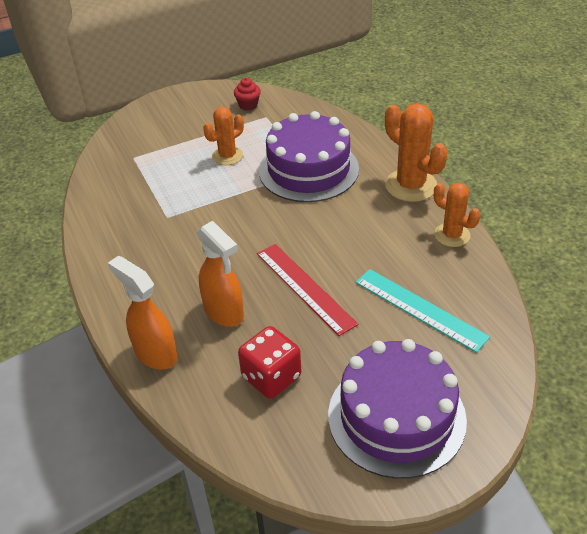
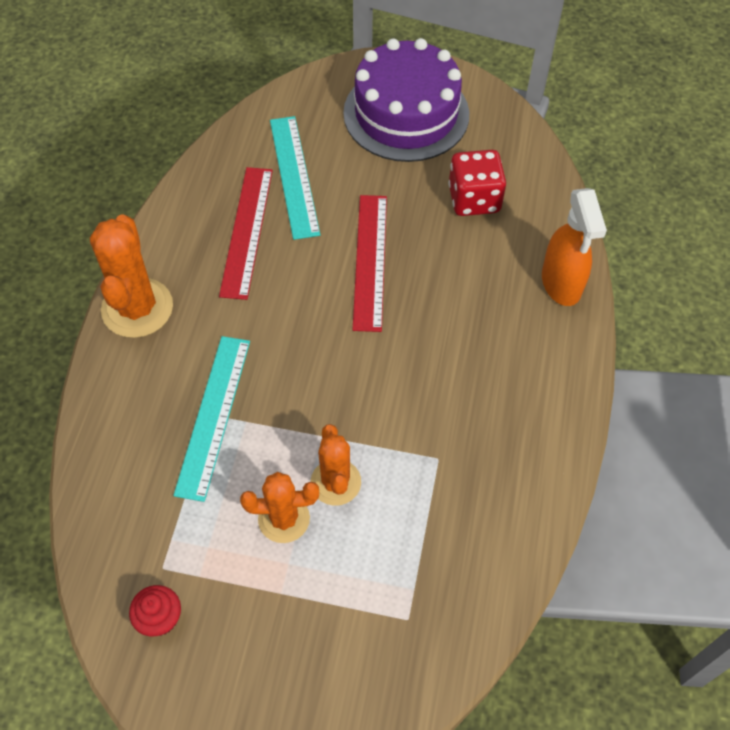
camera: 145 degrees left, 15 degrees up
orange spray bottle [197,221,244,327] -> none
purple cake [259,111,359,202] -> turquoise ruler [173,336,250,502]
orange cactus [434,182,481,247] -> orange cactus moved to [311,424,361,506]
none -> red ruler [219,167,273,300]

